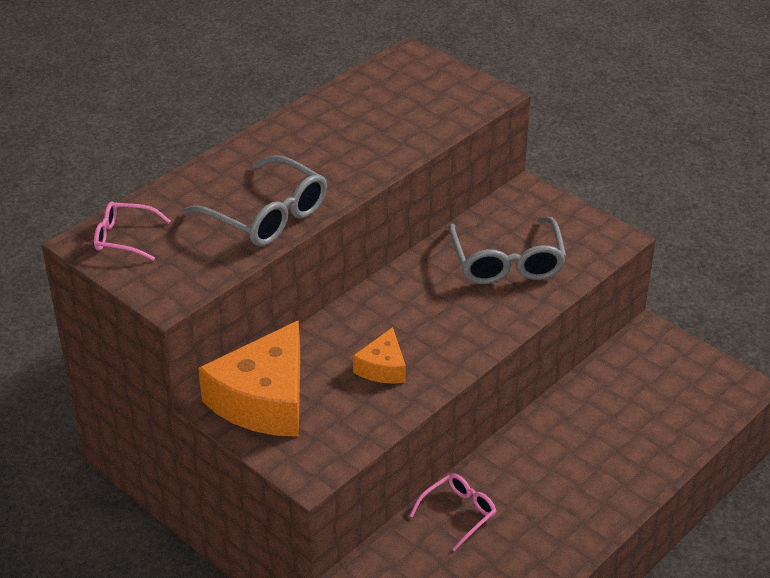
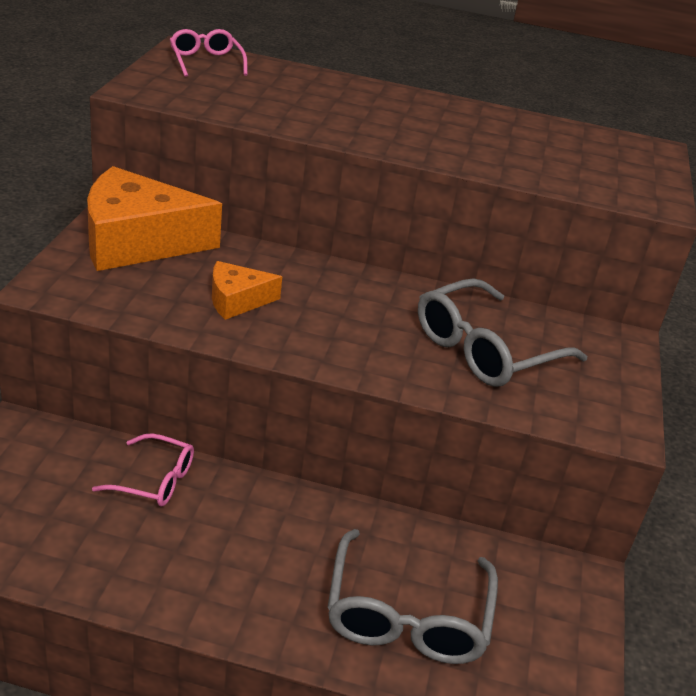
camera: 55 degrees right, 5 degrees down
grey glasses [183,156,327,247] -> grey glasses moved to [327,529,498,664]

